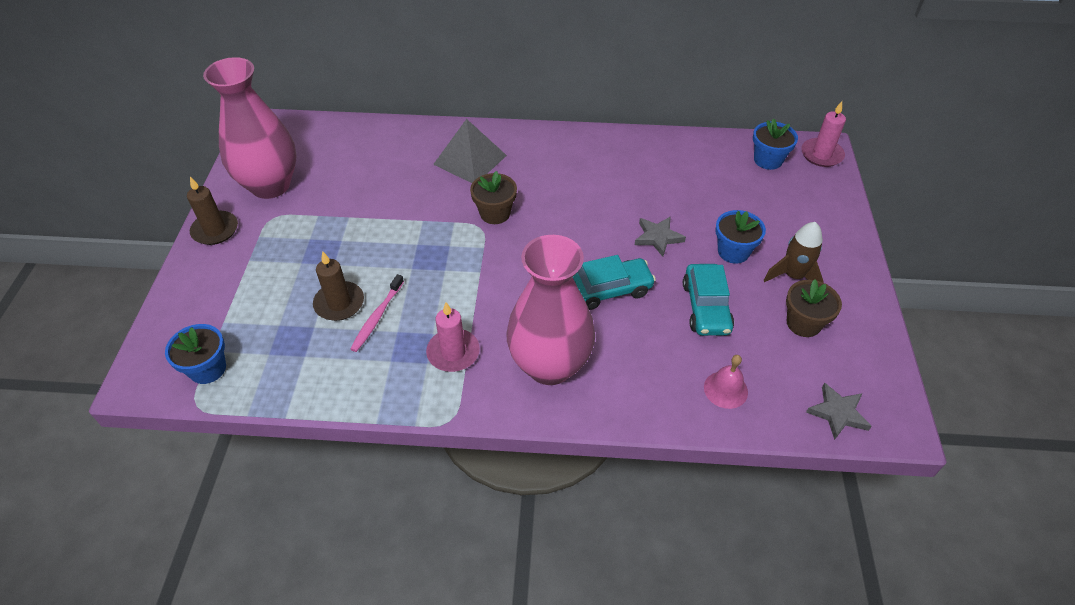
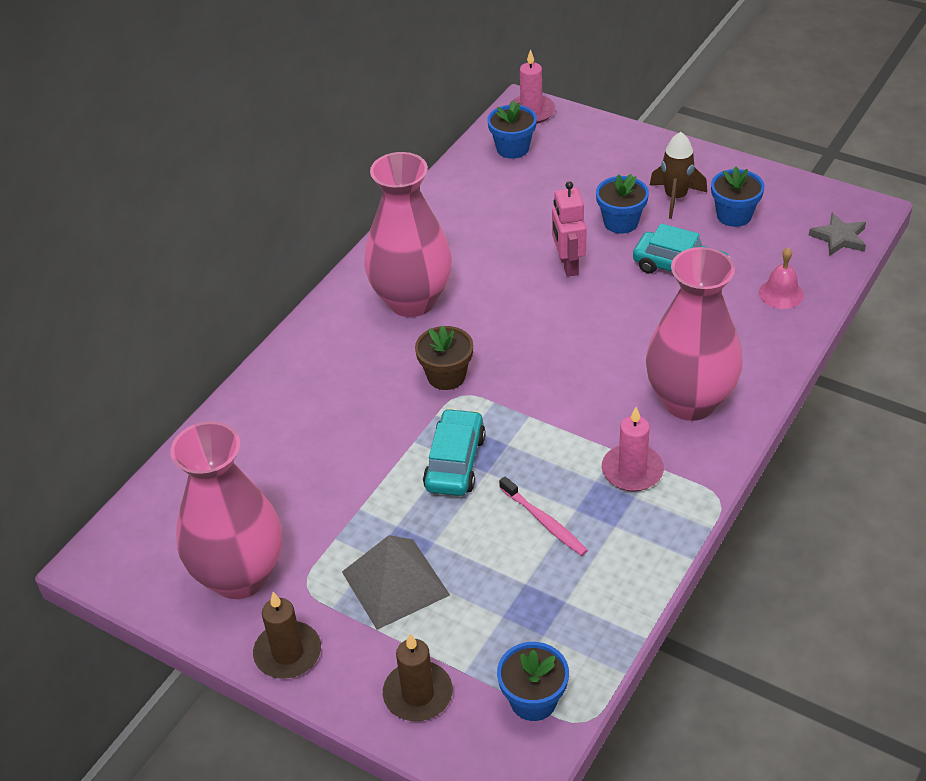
camera: 60 degrees left, 5 degrees down
brown candle [313,251,364,321] -> brown candle moved to [383,634,453,721]
grey pyramid [433,119,507,183] -> grey pyramid moved to [342,535,450,630]
turquoise car [573,255,656,310] -> turquoise car moved to [423,408,486,496]
grey star [635,216,686,257] -> pink robot [552,181,587,277]
brown flower pot [786,279,842,337] -> blue flower pot [711,166,765,227]
none -> pink vase [364,152,452,317]

